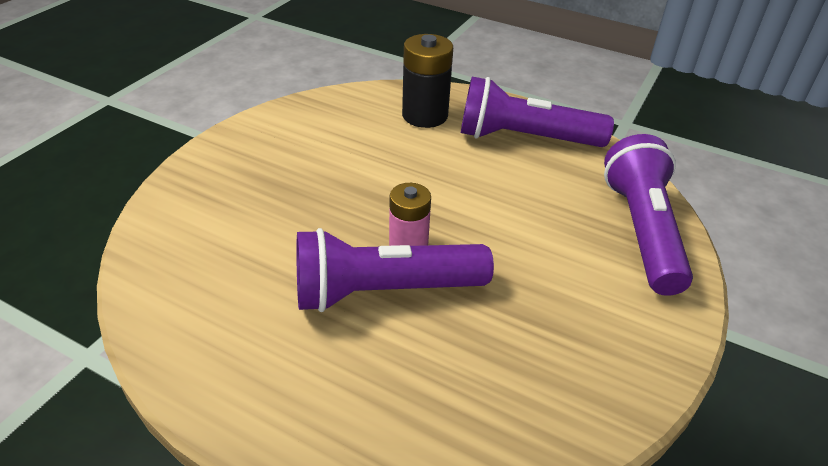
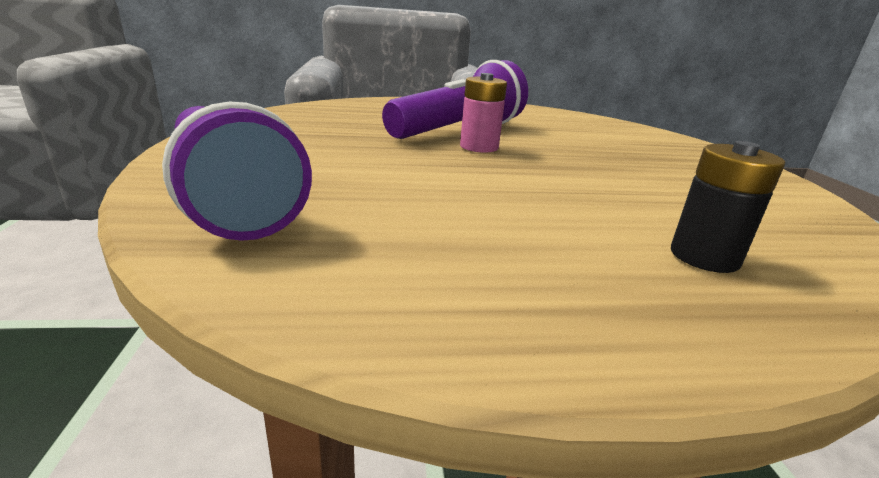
camera: 145 degrees right, 15 degrees down
black battery [402,34,453,128] -> black battery [671,141,785,273], size x0.67
purple flashlight [461,77,614,147] -> none

